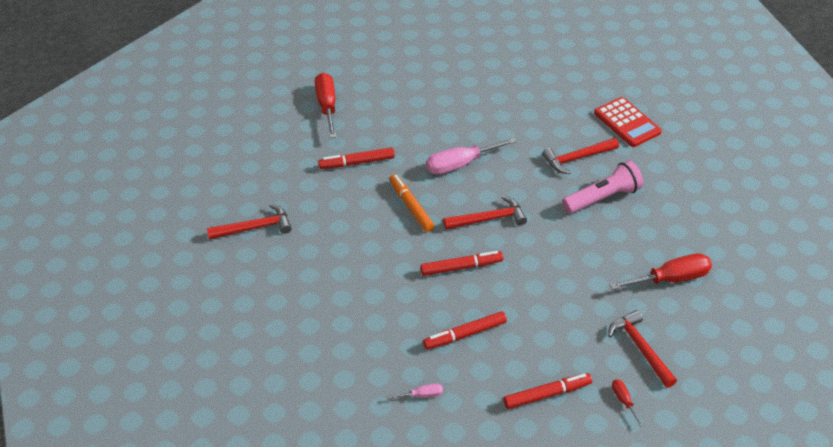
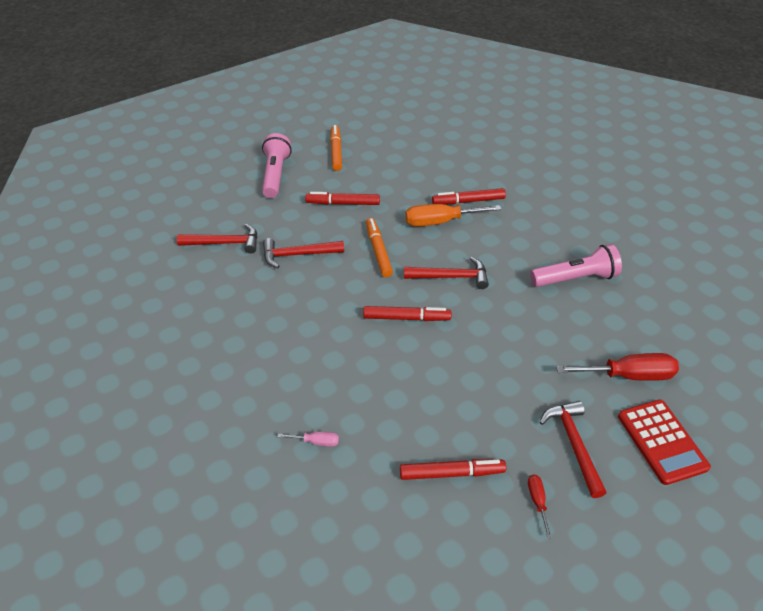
camera: 15 degrees right, 0 degrees up
red screwdriver [315,73,336,138] -> orange marker [330,125,342,171]
red marker [423,311,507,350] -> red marker moved to [432,188,506,204]
pink screwdriver [426,138,517,175] -> orange screwdriver [405,204,501,226]
red hammer [542,138,619,174] -> red hammer moved to [263,238,344,268]
red calculator [594,97,662,147] -> red calculator moved to [618,400,711,485]
none -> pink flashlight [262,133,292,198]

